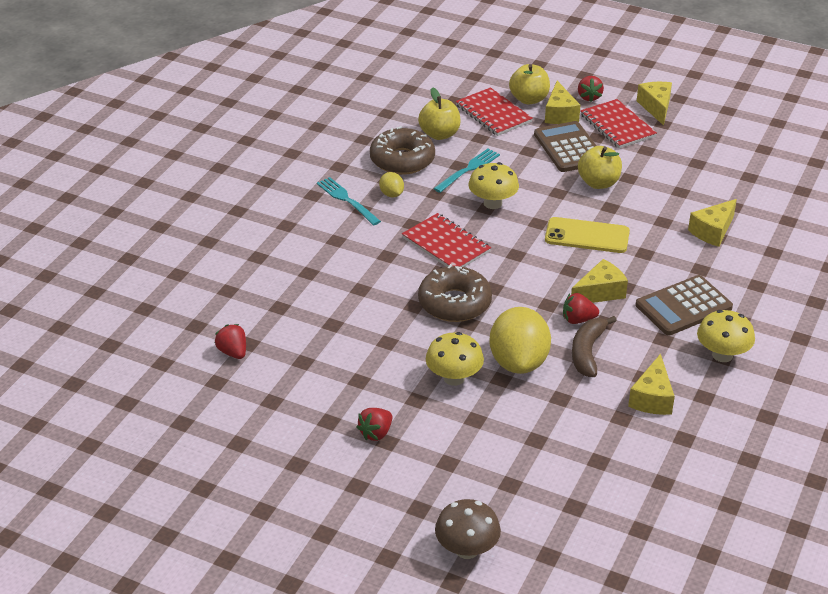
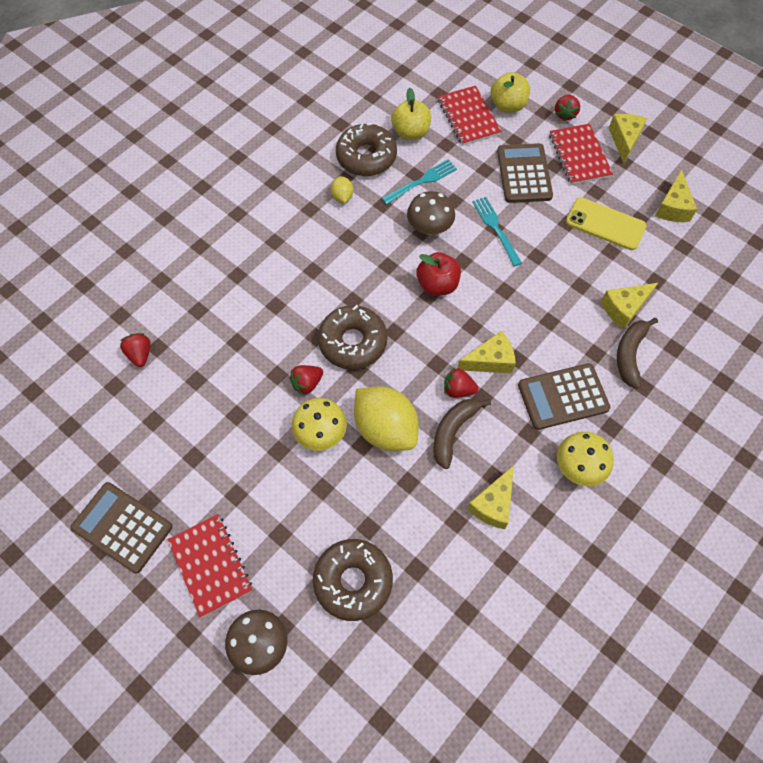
camera: 15 degrees right, 25 degrees up
turquoise fork [317,177,381,225] -> turquoise fork moved to [472,197,522,266]
red strawberry [357,408,392,441] -> red strawberry moved to [289,365,323,395]
red notebook [402,213,491,267] -> red notebook moved to [167,514,253,617]
yellow mushroom [468,162,519,209] -> brown mushroom [407,191,455,235]
yellow lemon [489,307,551,374] -> yellow lemon turned 60 degrees counterclockwise [354,386,419,451]
yellow cheese [545,81,580,124] -> yellow cheese moved to [655,170,697,222]
yellow phone [545,217,630,253] -> yellow phone moved to [566,197,647,250]
yellow apple [578,146,622,189] -> none
none -> brown calculator [71,482,173,574]
none -> brown donut [313,539,393,621]
none -> red apple [417,252,461,296]
none -> brown banana [617,318,658,389]

